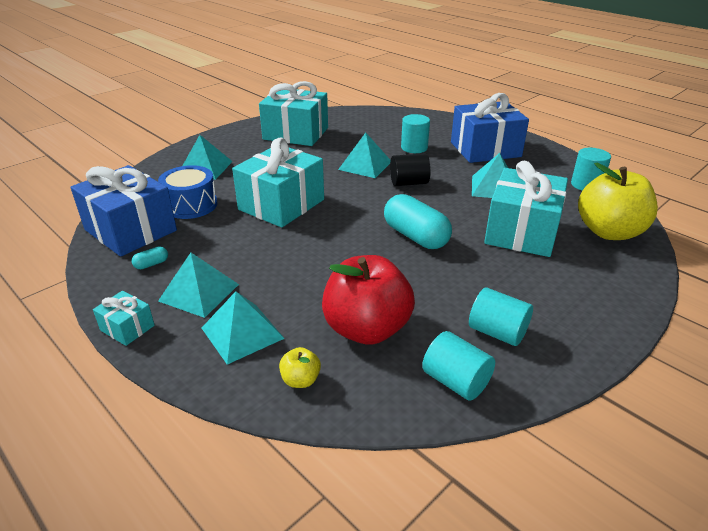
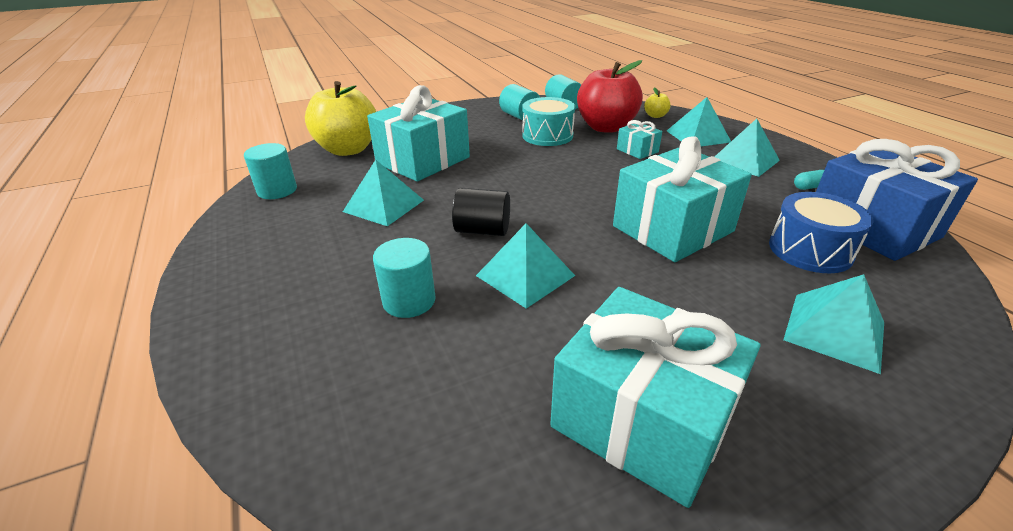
camera: 160 degrees left, 0 degrees up
turquoise gift [93,291,155,346] -> turquoise gift moved to [617,120,662,159]
turquoise capsule [384,194,452,249] -> none
blue gift [451,93,529,163] -> none
none -> turquoise drum [522,97,575,146]

